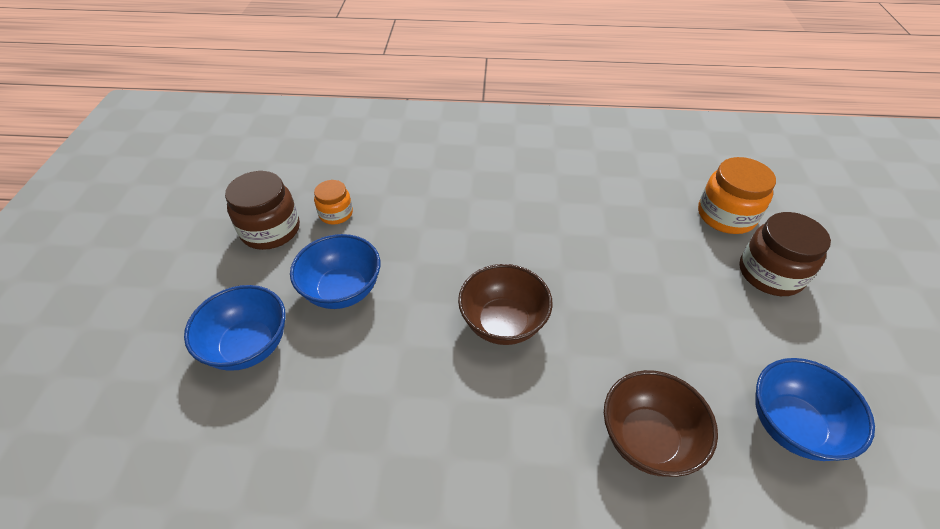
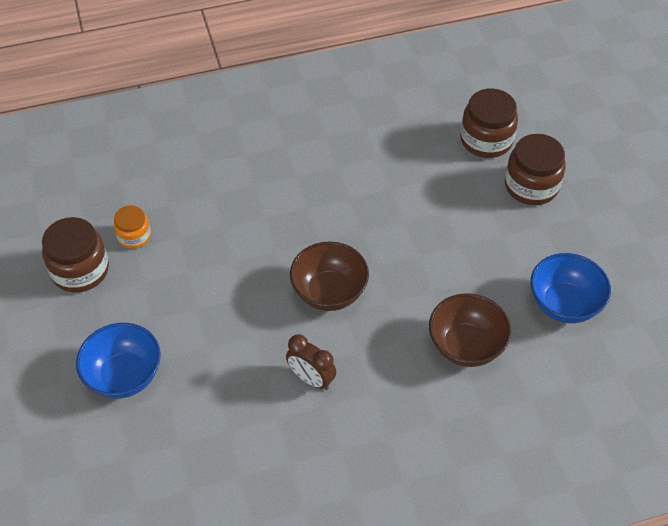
camera: 20 degrees left, 5 degrees up
blue bowl [290,234,380,309] -> none
orange jar [698,157,776,234] -> brown jar [460,89,518,158]
none -> brown clock [286,334,336,390]

